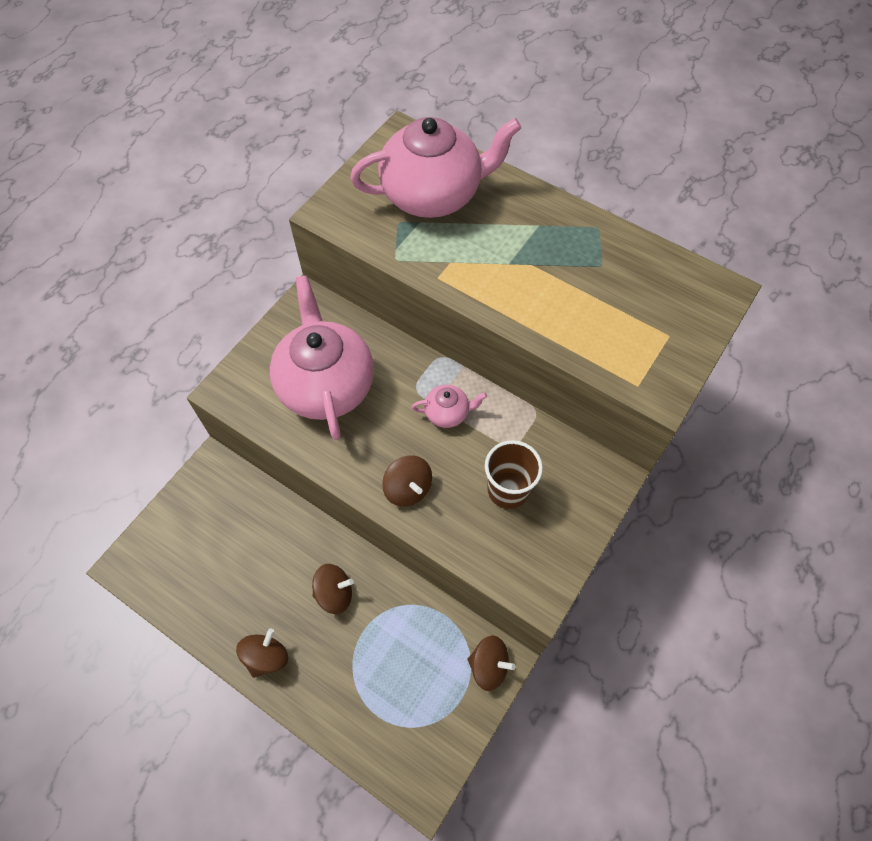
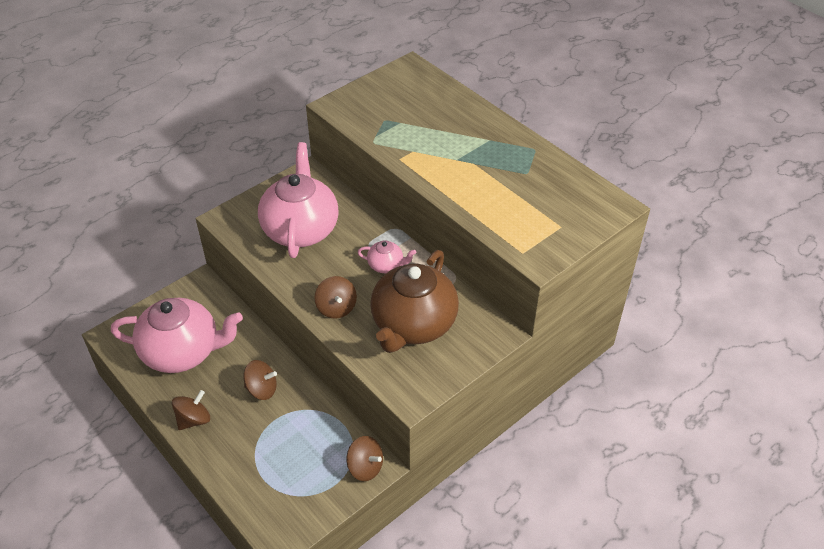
camera: 15 degrees right, 15 degrees down
pink teapot [350,117,522,218] -> pink teapot moved to [111,298,243,373]
brown cup [485,440,543,509] -> brown teapot [370,250,459,353]

